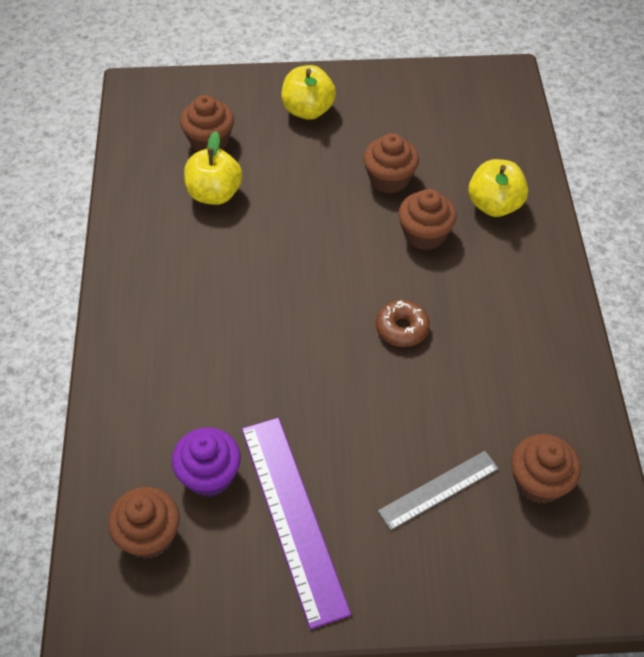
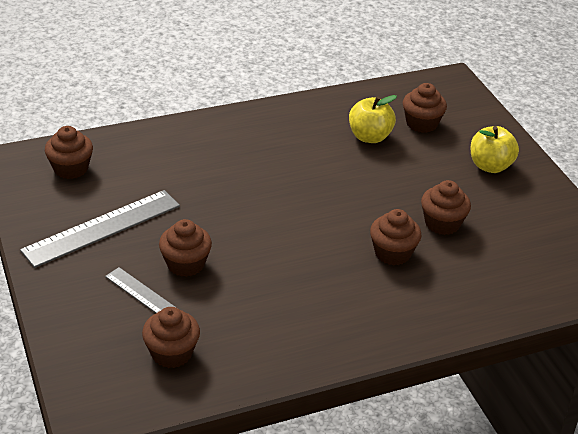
camera: 70 degrees right, 15 degrees down
purple cupcake [172,427,241,497] -> none
purple ruler [242,417,351,629] -> grey ruler [20,190,180,268]
brown donut [376,300,430,347] -> none
yellow apple [468,159,528,217] -> none
none -> brown cupcake [159,219,212,277]

